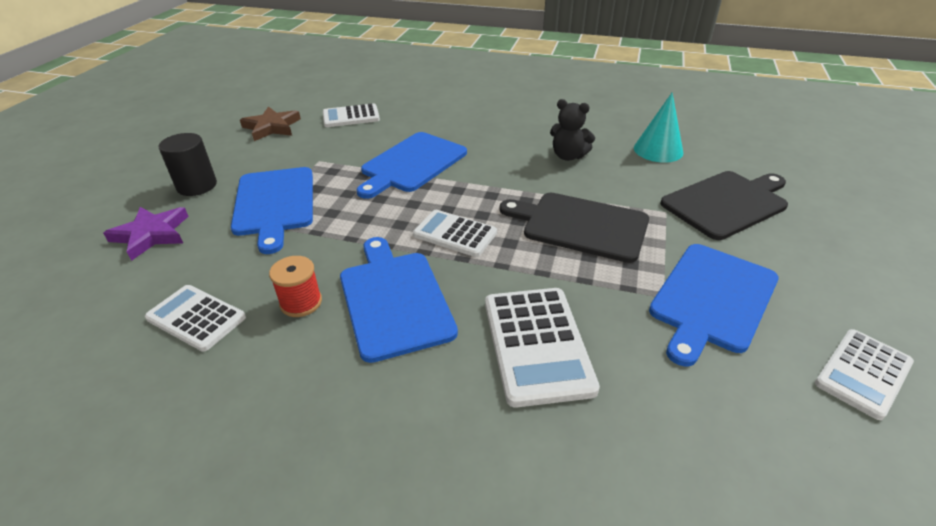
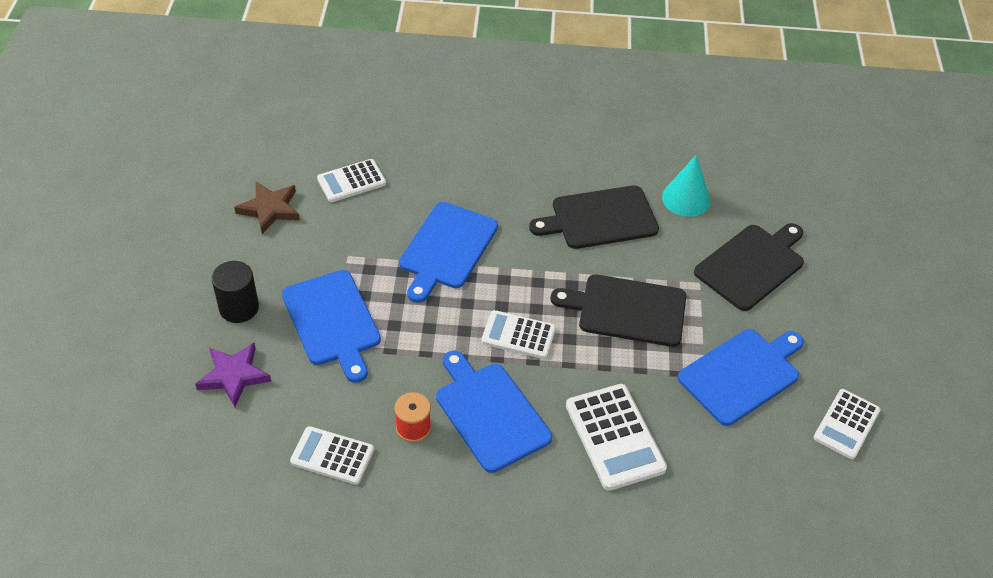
camera: 15 degrees left, 10 degrees up
black teddy bear [550,99,595,161] -> black cutting board [529,185,659,249]
blue cutting board [649,244,779,366] -> blue cutting board turned 150 degrees counterclockwise [677,329,804,426]

